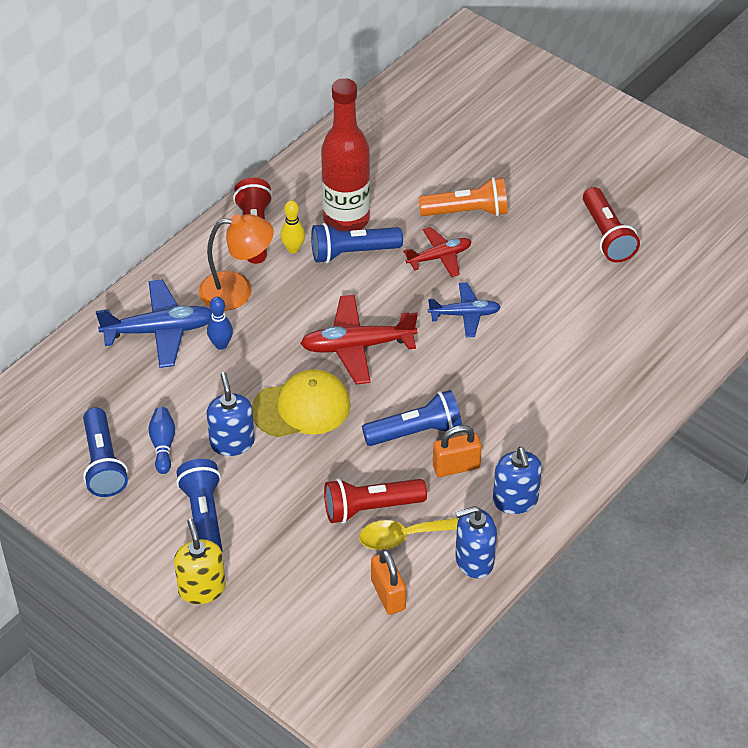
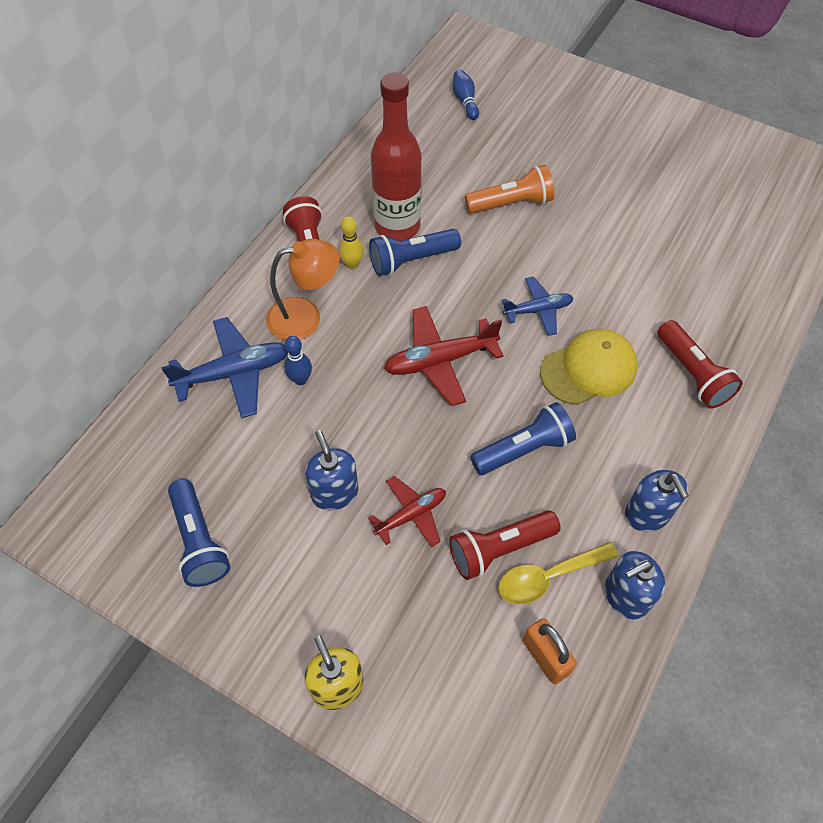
camera: 10 degrees left, 10 degrees up
blue bowling pin [148,407,175,474] -> blue bowling pin moved to [453,70,479,120]
blue flashlight [176,459,223,551] -> none
yellow cap [252,369,351,437] -> yellow cap moved to [540,329,638,405]
red plane [403,227,472,277] -> red plane moved to [368,476,446,547]
orange padlock [433,425,482,477] -> none
red flashlight [583,187,640,263] -> red flashlight moved to [658,320,743,409]

